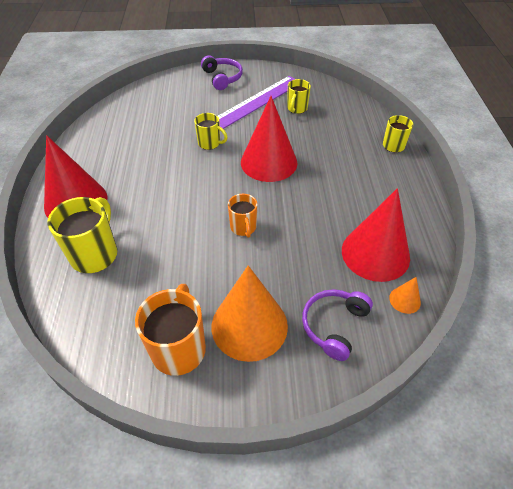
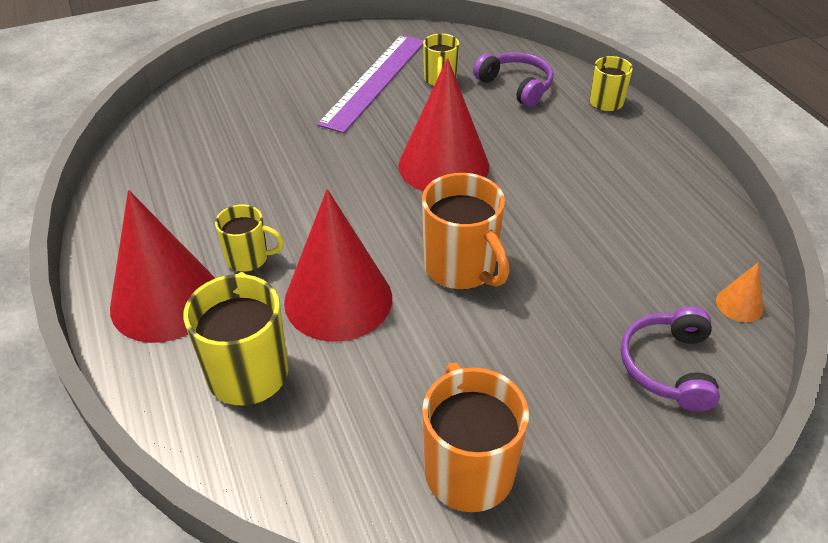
camera: 20 degrees left, 5 degrees down
yellow mug [194,113,228,150] -> yellow mug moved to [215,205,284,272]
purple headphones [201,55,243,90] -> purple headphones moved to [473,52,553,107]
orange cone [212,265,288,362] -> none
orange mug [228,194,258,238] -> orange mug [422,173,510,290], size x1.69
red cone [342,188,410,282] -> red cone moved to [284,189,392,342]

